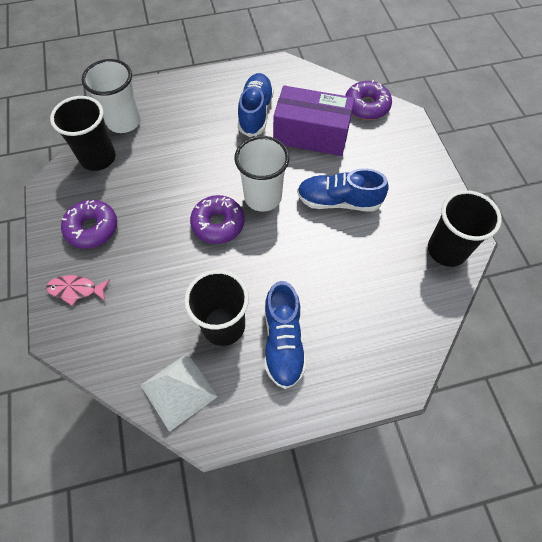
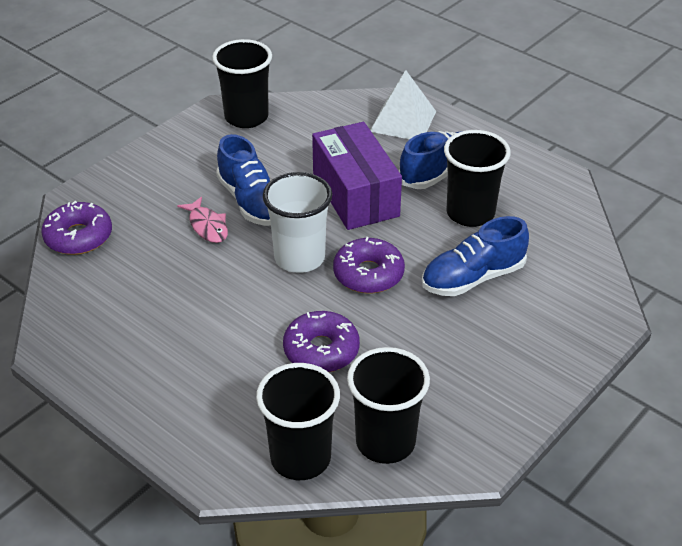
camera: 125 degrees left, 20 degrees down
pink fish [46,275,110,306] -> pink fish moved to [177,197,228,243]
purple donut [61,200,117,249] -> purple donut moved to [283,311,360,372]
white cup [82,59,141,133] -> black cup [256,363,340,480]
white pyramid [141,353,218,432] -> white pyramid moved to [370,70,436,139]
blue shoe [238,73,274,137] -> blue shoe moved to [422,216,529,296]
purple box [273,85,355,156] -> purple box moved to [312,122,402,230]

